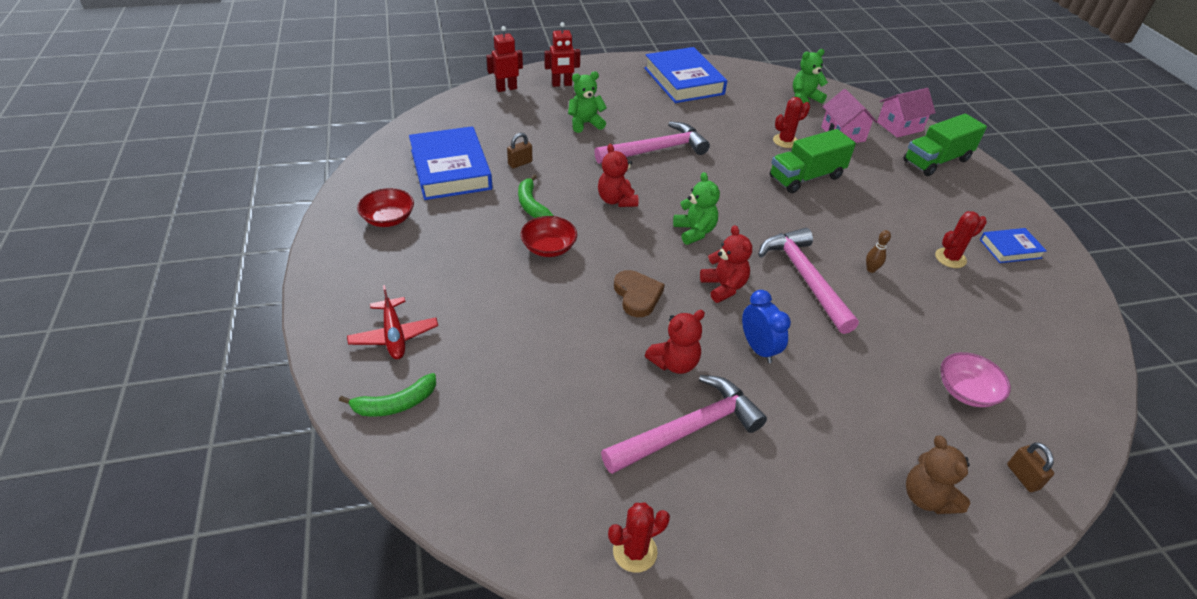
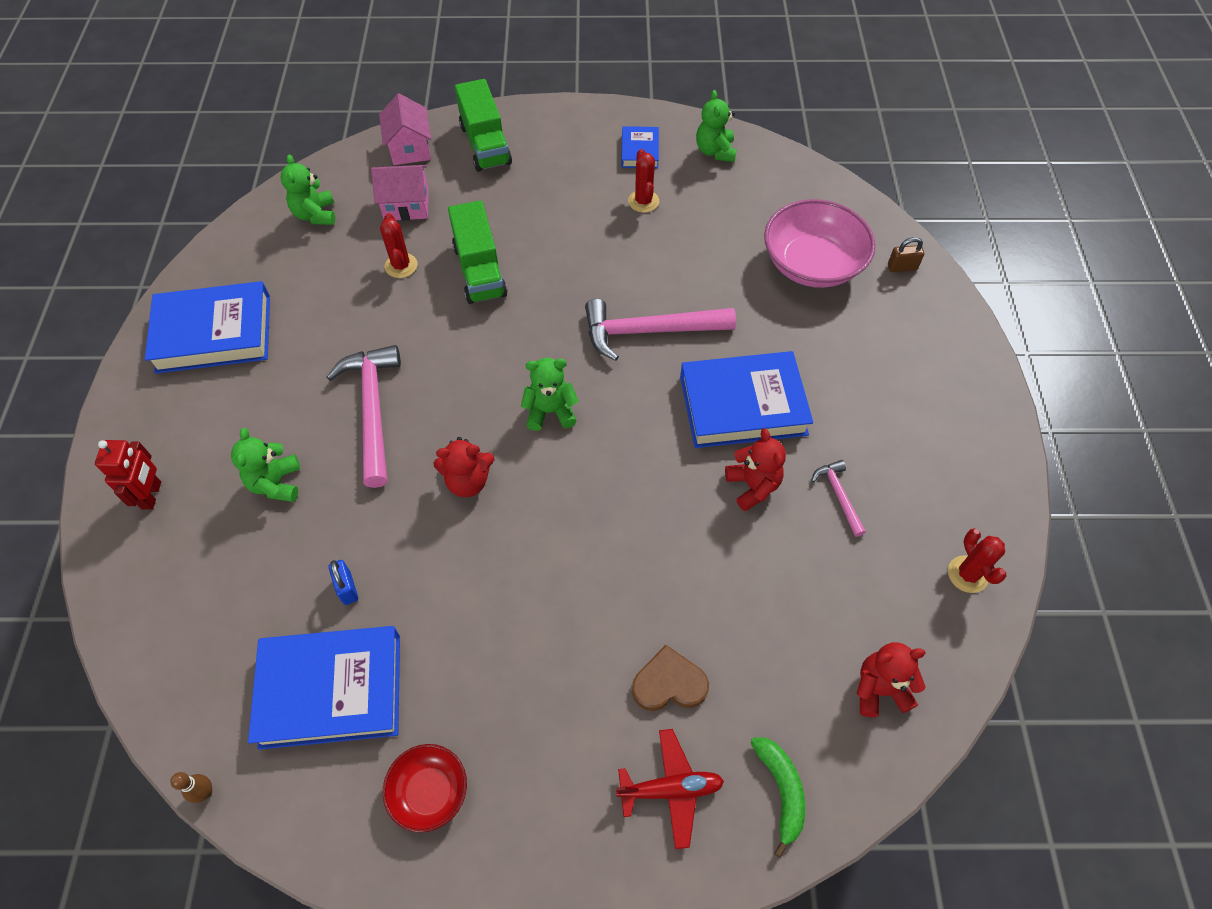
camera: 75 degrees left, 15 degrees up
red robot [486,26,523,92] -> none
brown padlock [507,133,532,168] -> blue padlock [328,560,358,605]
green banana [518,174,554,218] -> none
red bowl [520,216,577,257] -> none
pink hammer [601,375,767,474] -> pink hammer [811,460,866,537], size x0.49
brown heart [614,270,665,317] -> brown heart moved to [632,645,709,711]
red teddy bear [700,225,752,303] -> red teddy bear moved to [857,642,926,717]
blue clock [742,290,791,363] -> blue book [680,351,813,448]
brown bowling pin [866,230,891,273] -> brown bowling pin moved to [170,772,212,803]
brown teddy bear [906,435,970,514] -> none
pink bowl [940,352,1011,407] -> pink bowl [764,199,876,288], size x1.81
none -> green teddy bear [696,90,737,162]

